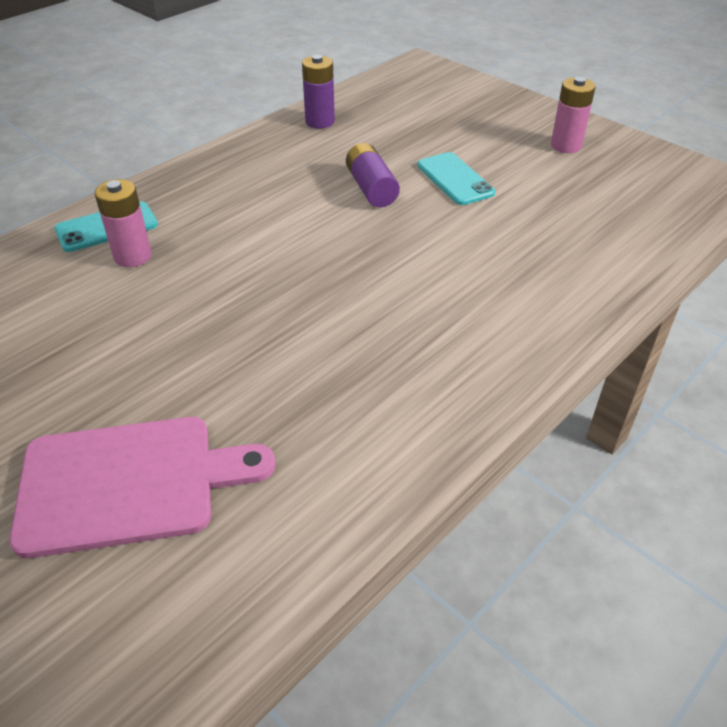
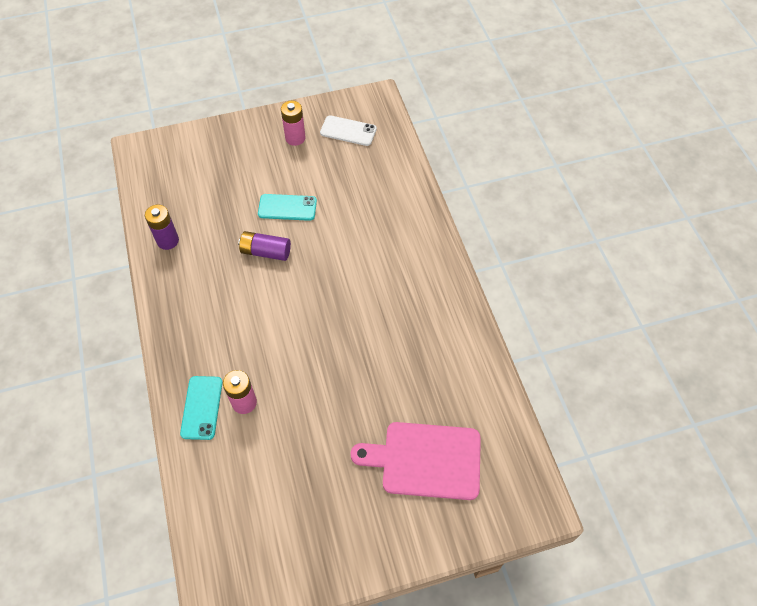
camera: 60 degrees left, 15 degrees up
pink cutting board [9,417,275,558] -> pink cutting board turned 105 degrees counterclockwise [351,422,481,500]
none -> white phone [320,115,377,146]

